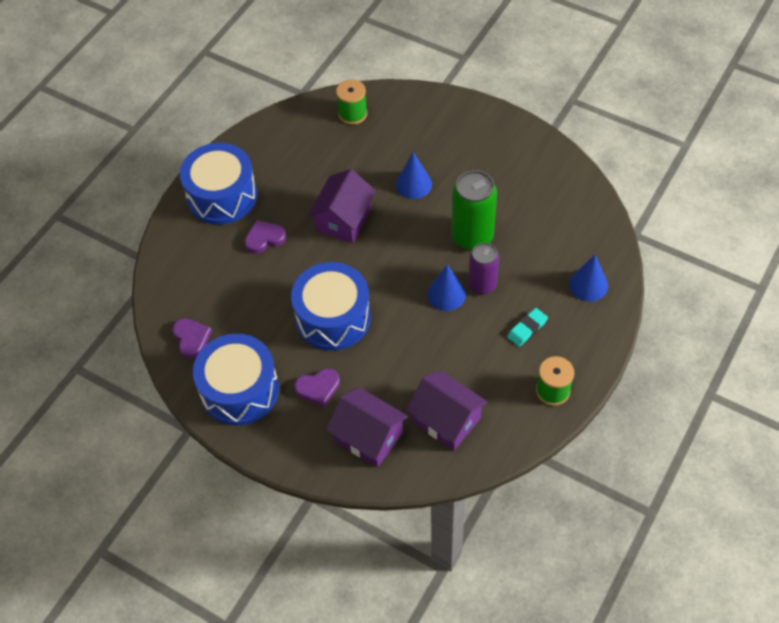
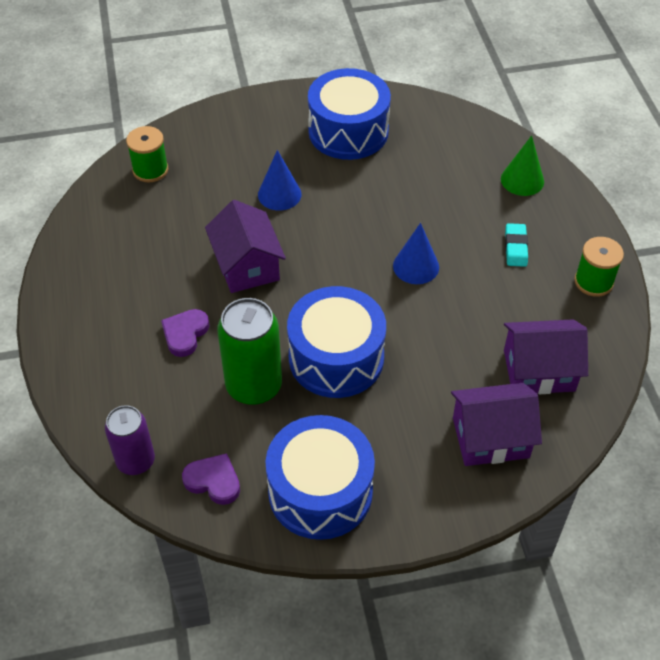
camera: 45 degrees left, 5 degrees down
blue drum [180,143,257,225] -> blue drum moved to [308,68,391,160]
purple heart [294,368,340,407] -> none
green can [451,170,497,250] -> green can moved to [217,298,282,405]
purple can [468,243,499,295] -> purple can moved to [105,405,155,475]
blue cone [569,255,608,302] -> green cone [501,135,544,196]

